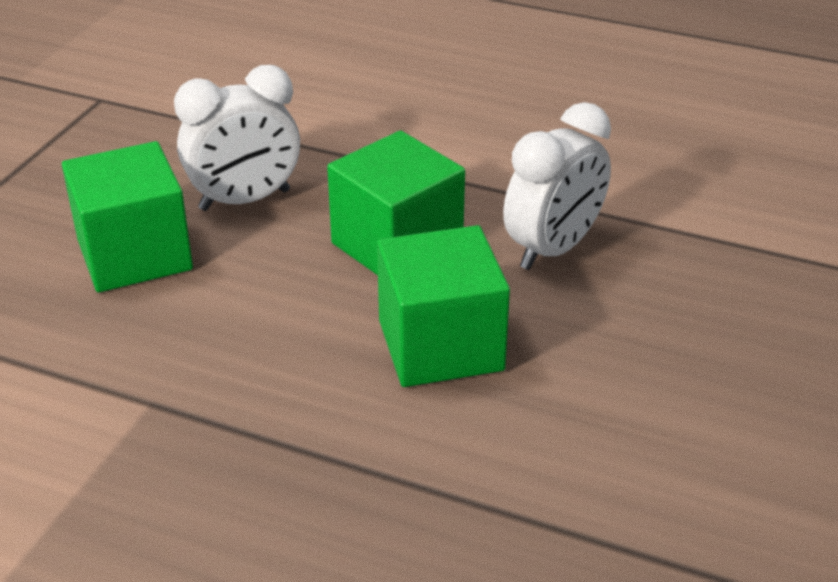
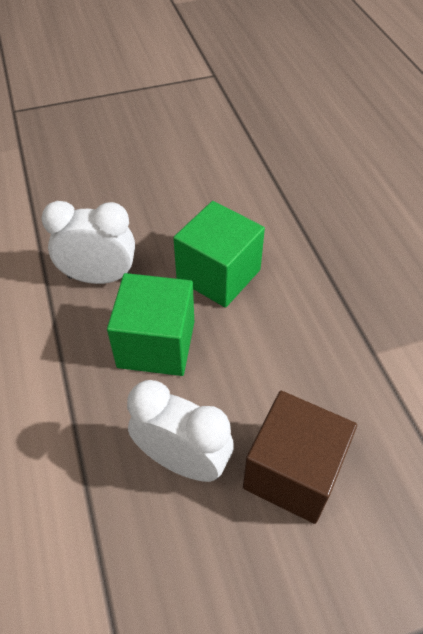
camera: 130 degrees left, 15 degrees up
green cube [62,141,193,292] -> brown cube [243,391,357,524]

